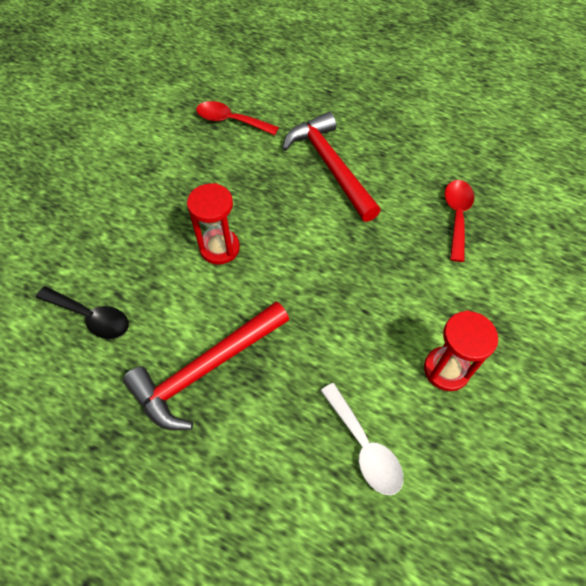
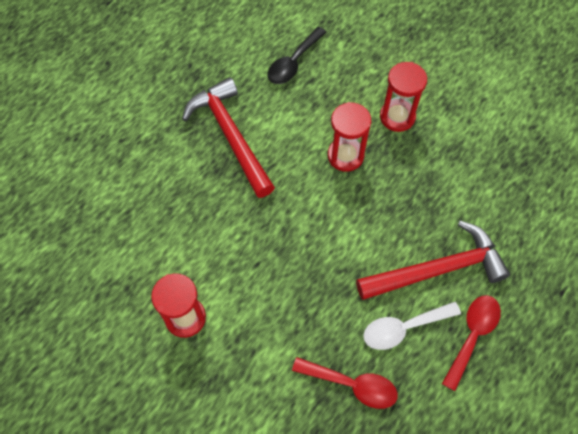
camera: 100 degrees right, 5 degrees up
red spoon [196,101,279,135] -> red spoon moved to [442,295,501,391]
white spoon [320,383,403,495] -> white spoon moved to [363,302,461,350]
none -> red hourglass [380,62,427,132]

